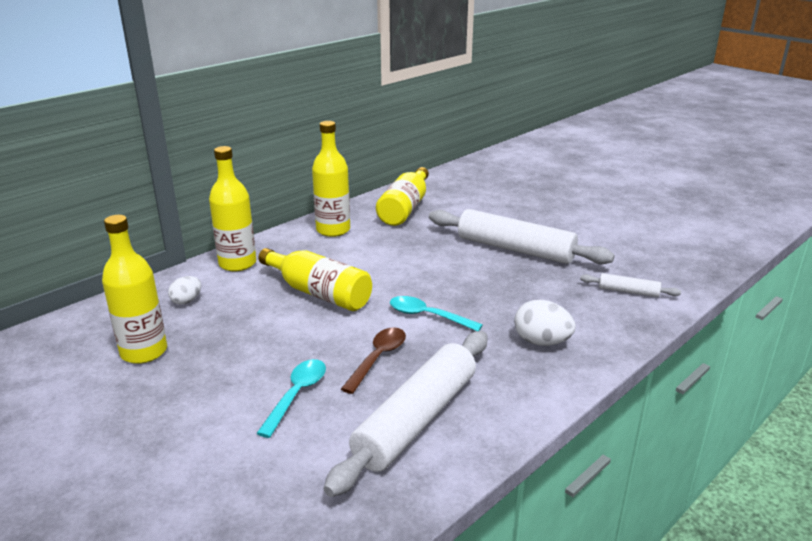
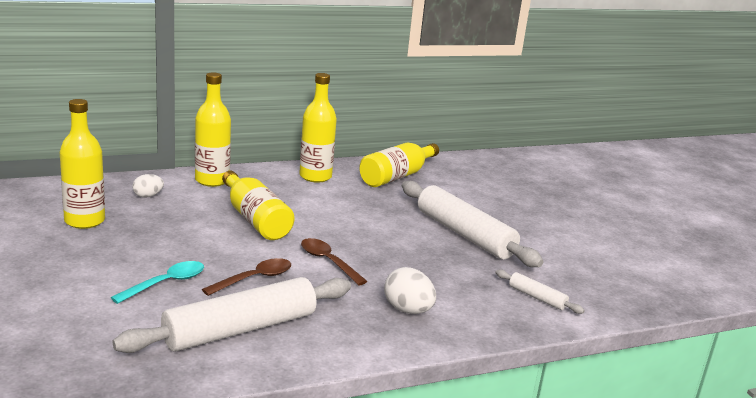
camera: 20 degrees right, 5 degrees down
turquoise spoon [390,296,483,331] -> brown spoon [301,238,368,285]

